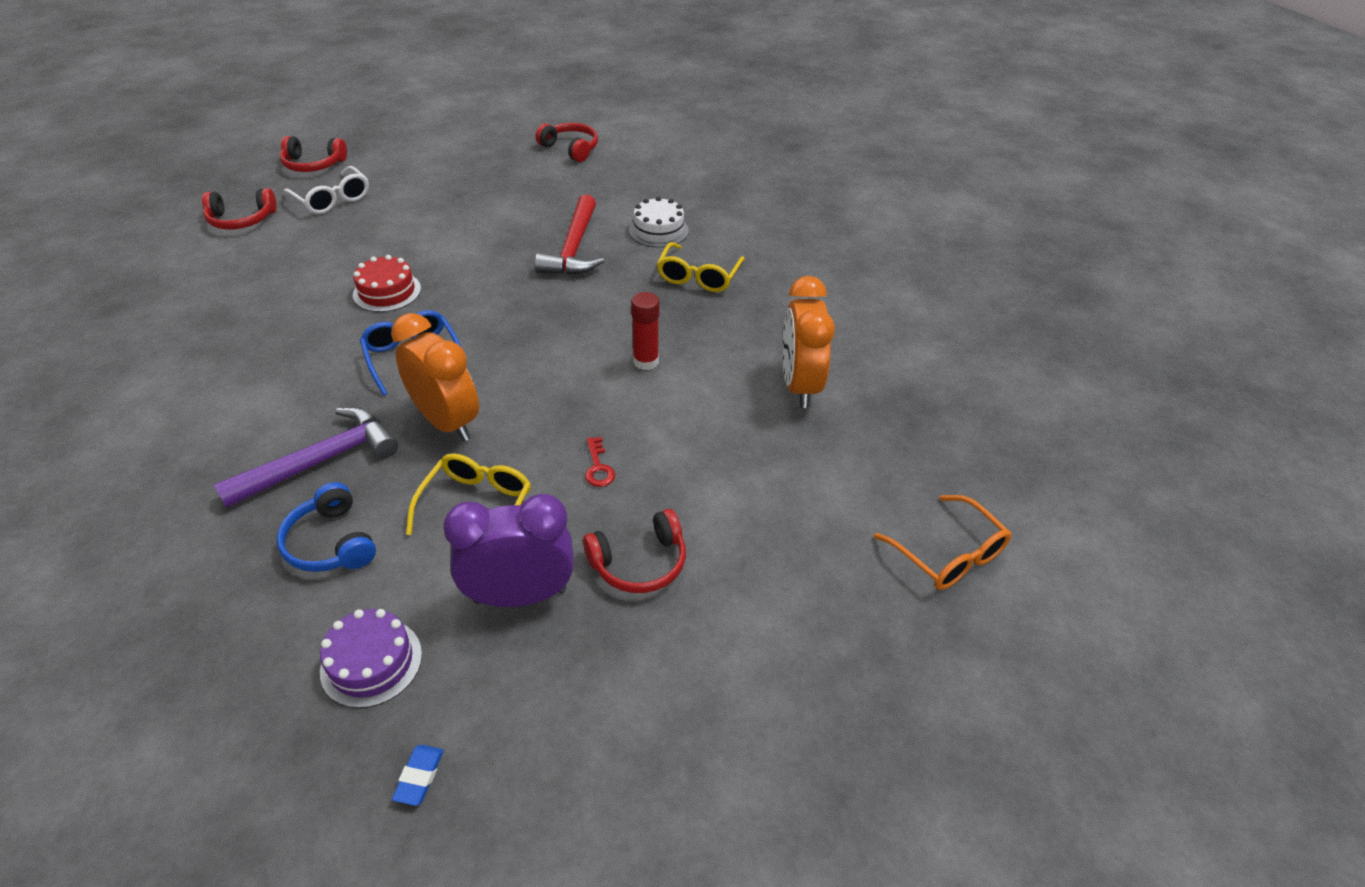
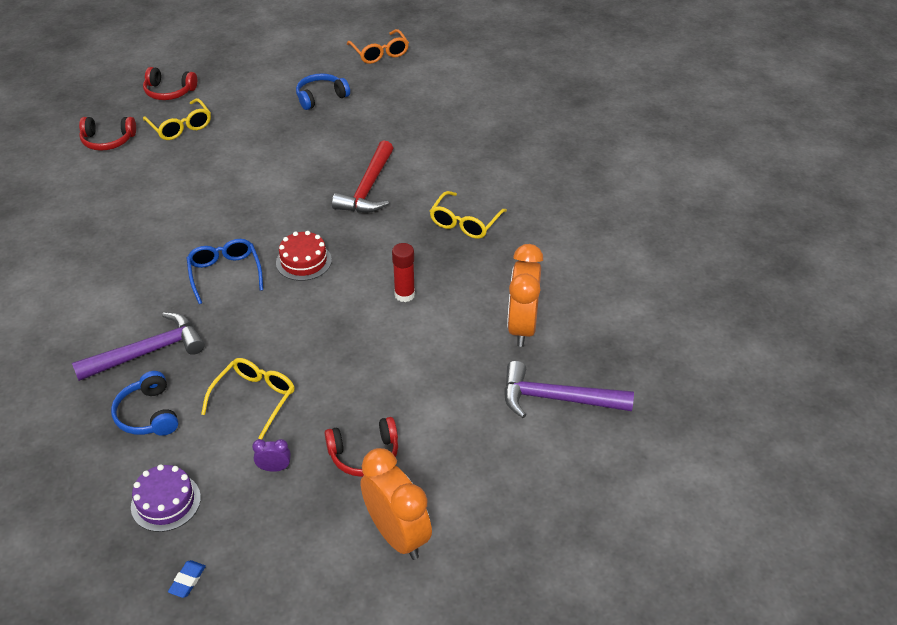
camera: 10 degrees right, 0 degrees up
white glasses [284,166,369,214] -> yellow glasses [143,98,211,140]
red cake [353,255,421,312] -> red cake moved to [276,231,332,281]
orange clock [391,313,479,441] -> orange clock moved to [361,448,432,560]
purple clock [443,494,574,607] -> purple clock [252,439,291,472], size x0.43
red headphones [536,123,598,162] -> none
red key [585,437,615,487] -> none
white cake [629,197,689,247] -> none
orange glasses [874,495,1012,590] -> orange glasses moved to [347,29,409,64]
none -> blue headphones [296,73,350,110]
none -> purple hammer [504,361,634,418]

